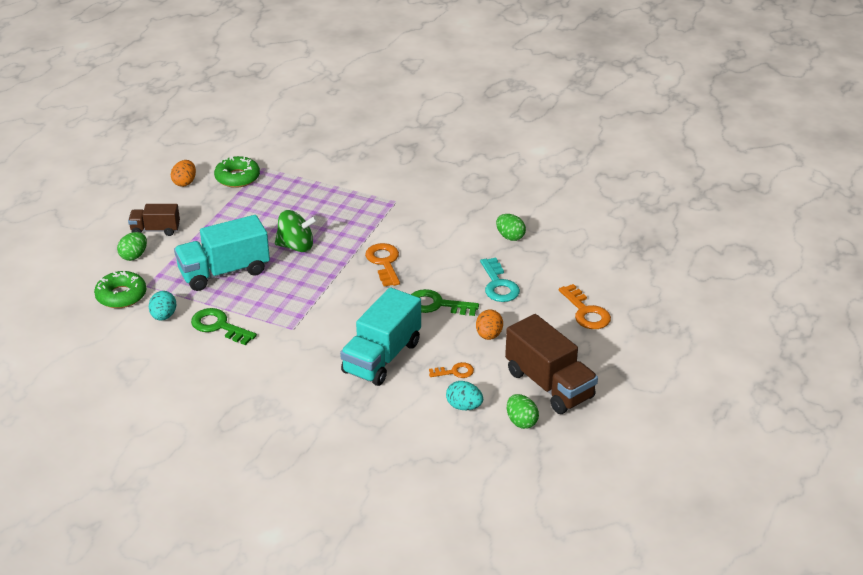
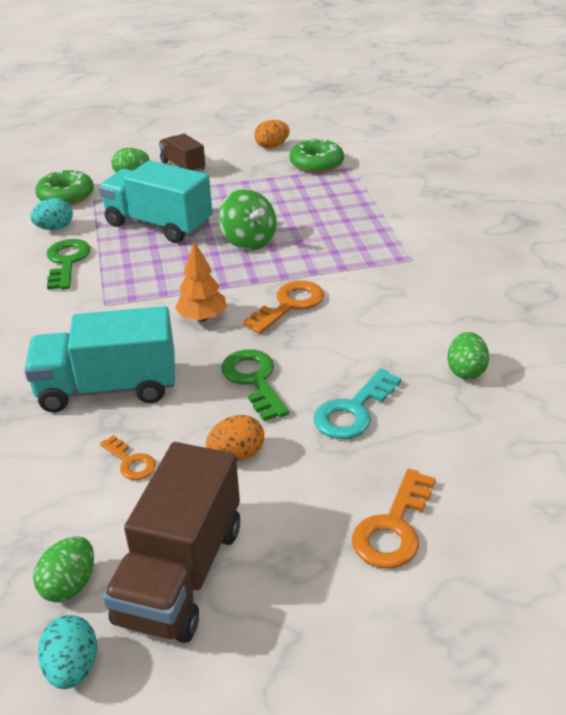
camera: 55 degrees right, 0 degrees up
turquoise egg [446,381,483,410] -> turquoise egg moved to [38,615,97,689]
none -> orange tree [175,241,227,322]

